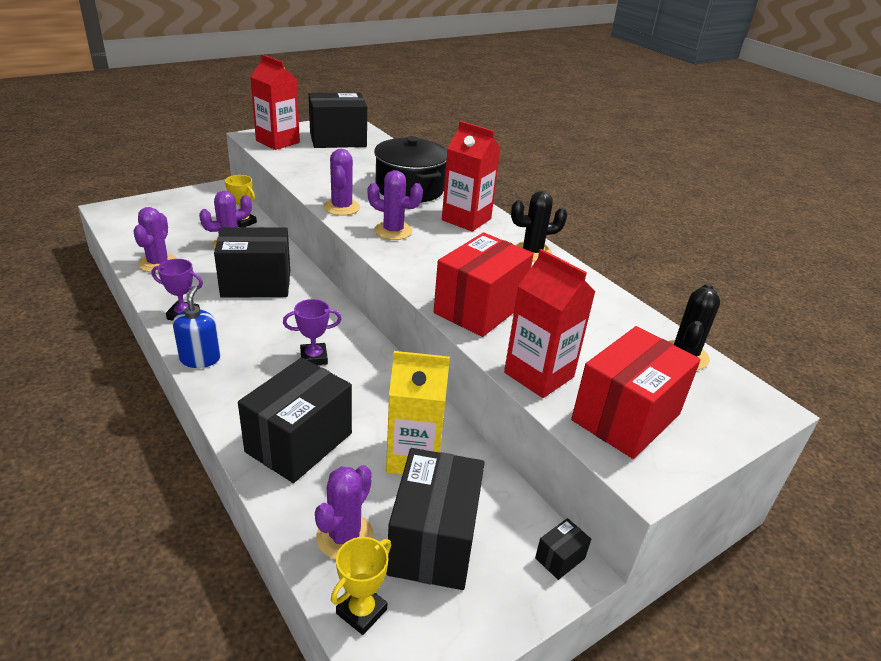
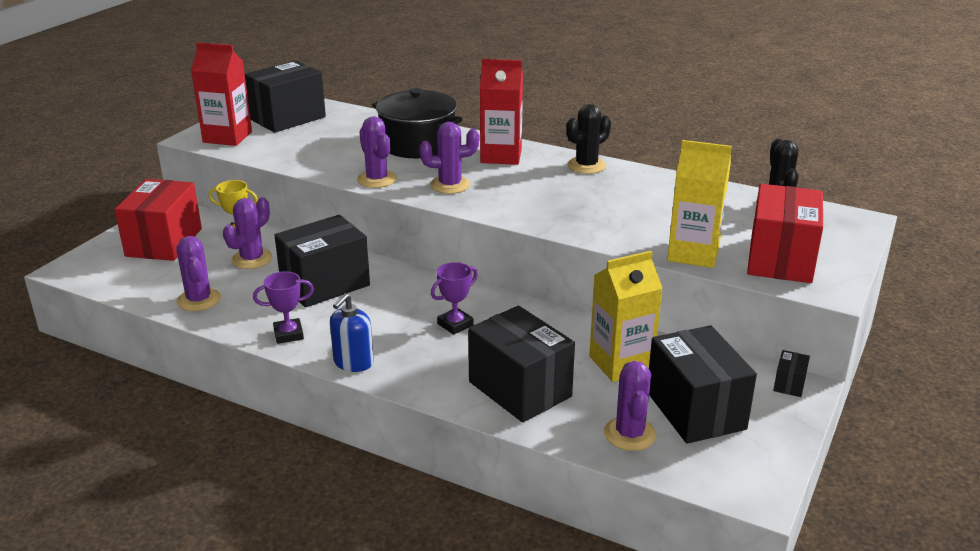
camera: 25 degrees left, 5 degrees down
blue soap dispenser [173,286,220,368] -> blue soap dispenser turned 120 degrees counterclockwise [330,293,374,372]
black box [238,358,352,483] -> black box turned 45 degrees counterclockwise [468,306,575,423]
yellow trophy [331,537,391,635] -> none
red box [434,233,533,337] -> red box moved to [115,179,202,261]
red carton [504,249,596,398] -> yellow carton [667,140,732,268]

